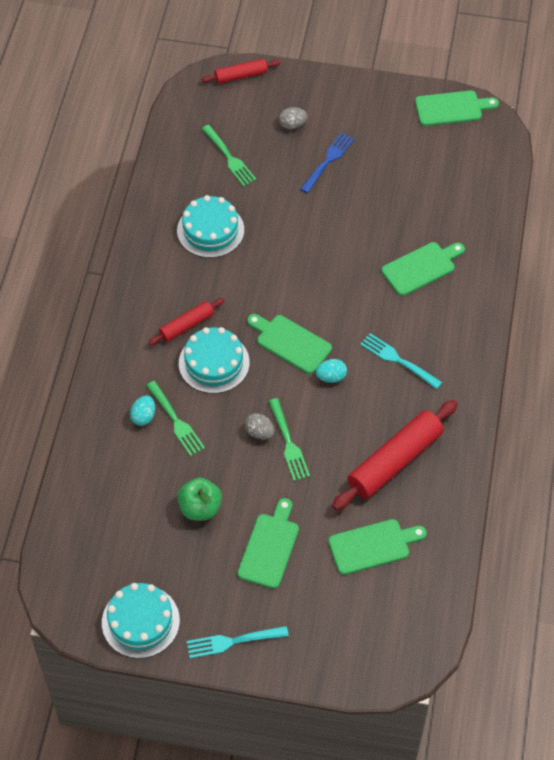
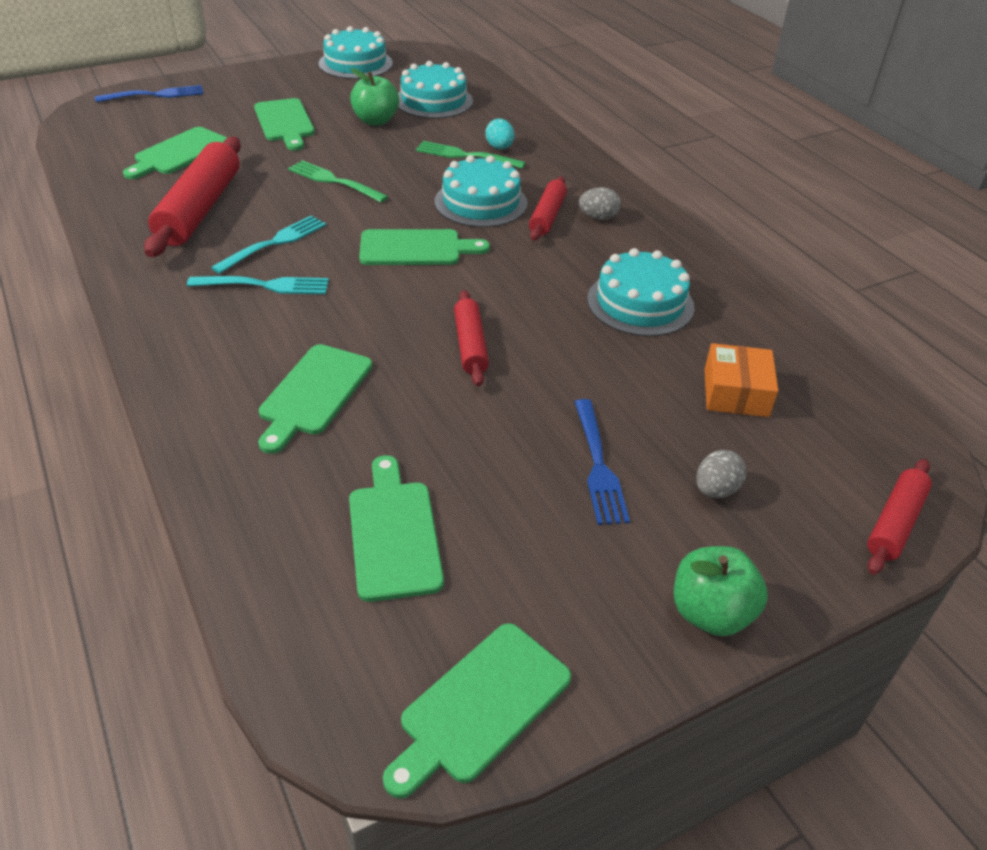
camera: 140 degrees right, 15 degrees down
turquoise fork [187,626,289,658] -> turquoise fork moved to [211,216,326,274]
green fork [202,125,256,187] -> orange box [704,343,778,417]
grey egg [245,413,274,439] -> grey egg moved to [579,187,621,220]
turquoise egg [316,359,347,383] -> none
none -> blue fork [95,85,204,102]
none -> green cutting board [349,455,444,602]
none -> turquoise cake [398,61,473,119]
none -> red rolling pin [454,290,489,386]
none -> green apple [674,546,768,636]

